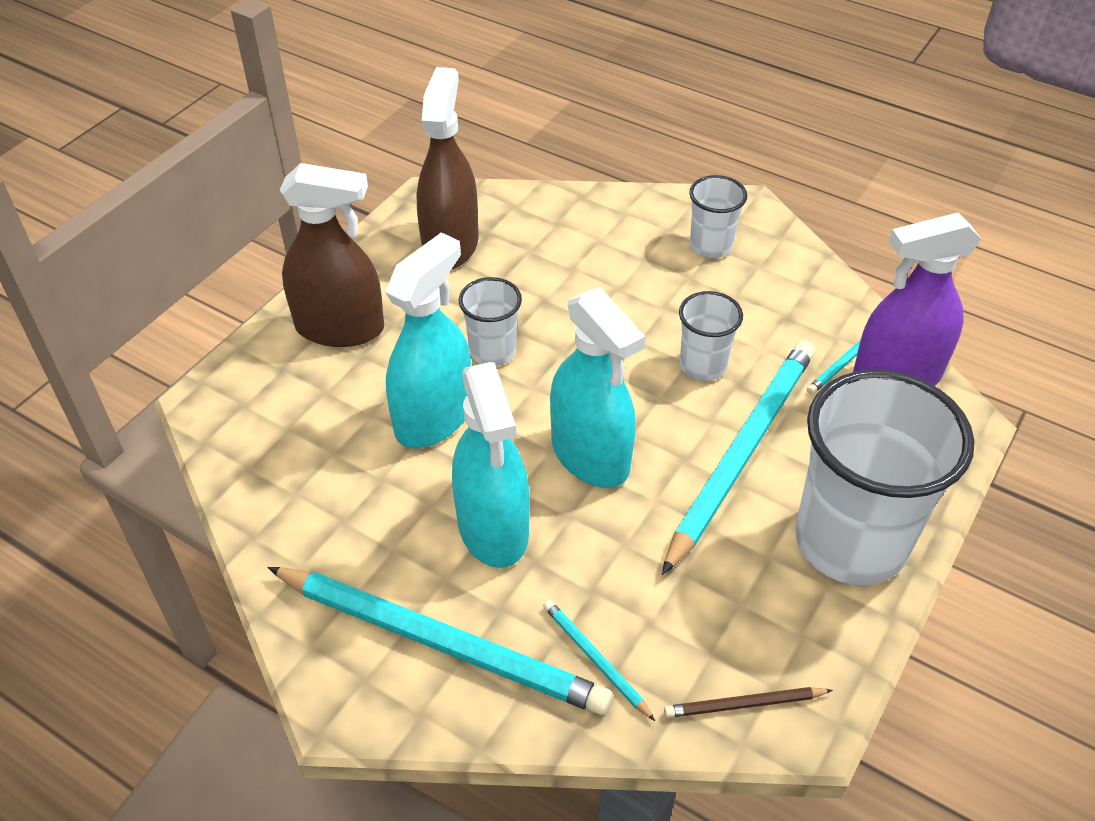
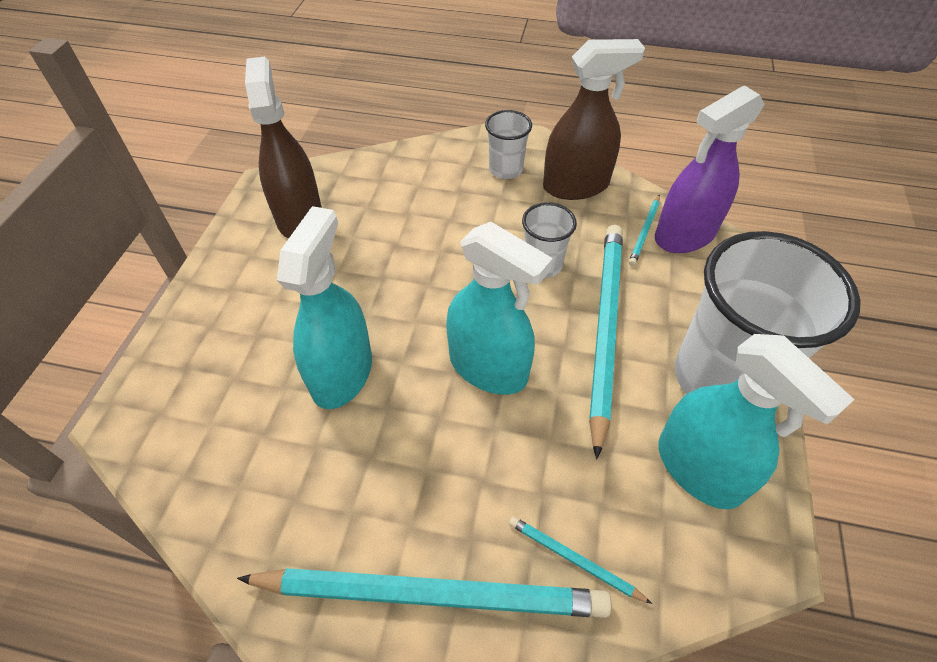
camera: 20 degrees left, 5 degrees up
brown spray bottle [280,163,384,347] -> brown spray bottle moved to [543,39,645,200]
turquoise spray bottle [452,362,530,568] -> turquoise spray bottle moved to [658,334,855,509]
white cup [459,277,522,366] -> none
brown pencil [664,687,833,718] -> none

